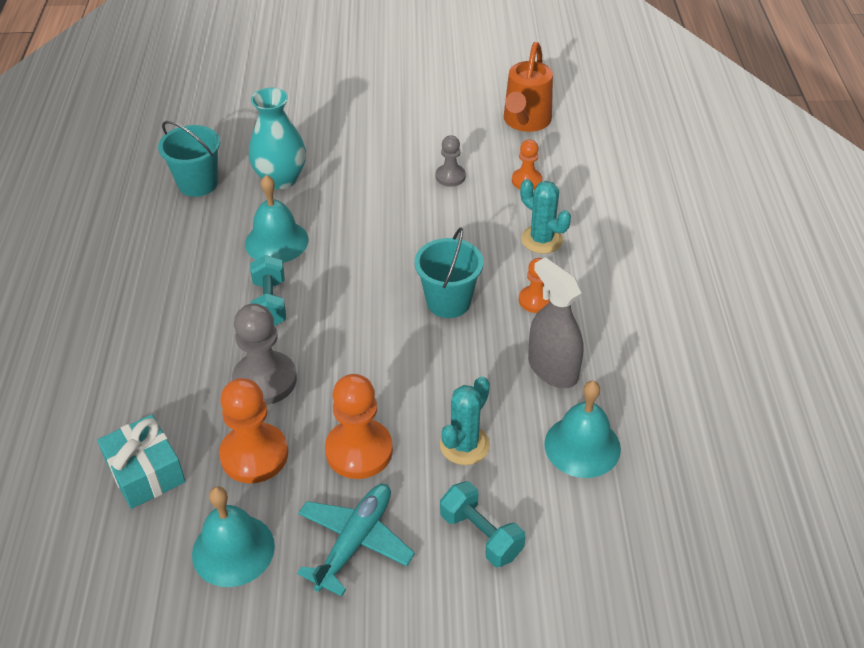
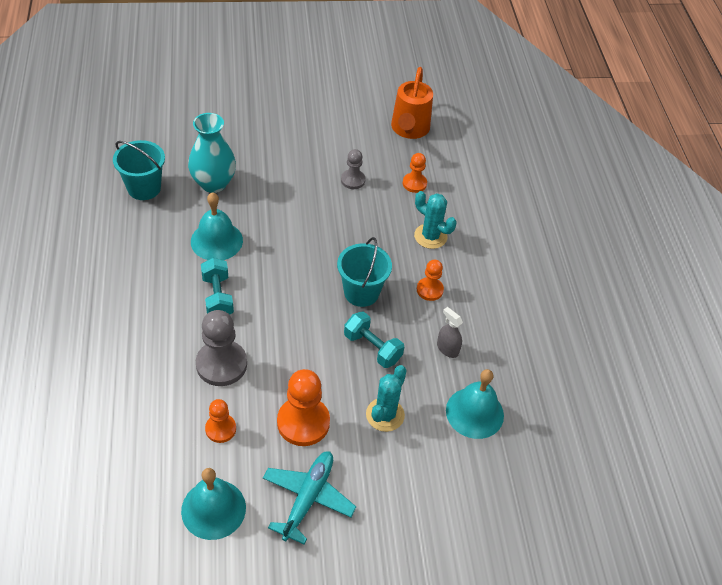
camera: 10 degrees left, 5 degrees up
turquoise gift [97,414,186,509] -> none
orange pawn [219,378,288,483] -> orange pawn [205,399,236,443], size x0.57
turquoise dumbbell [440,481,525,567] -> turquoise dumbbell moved to [344,312,404,368]
grey spray bottle [528,257,584,388] -> grey spray bottle [437,307,463,358], size x0.55

